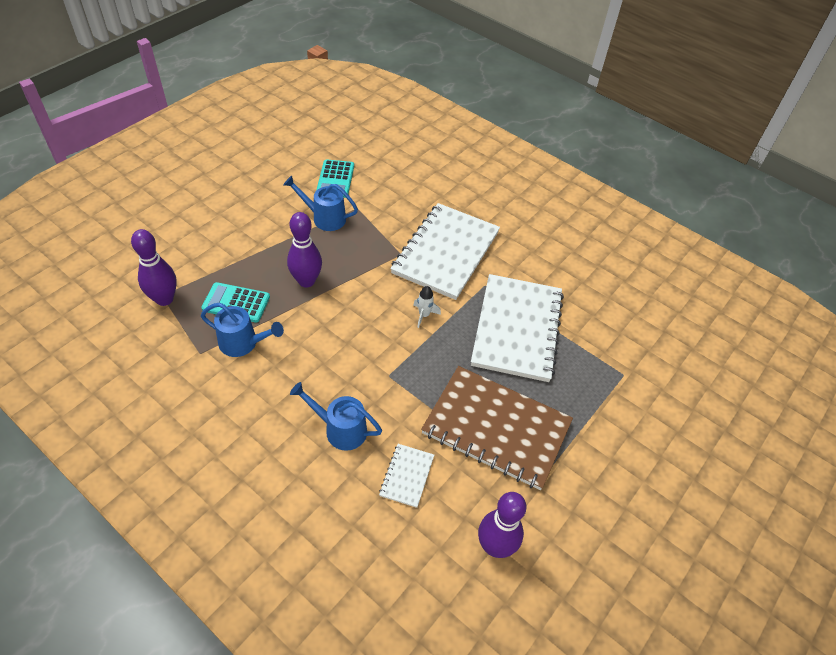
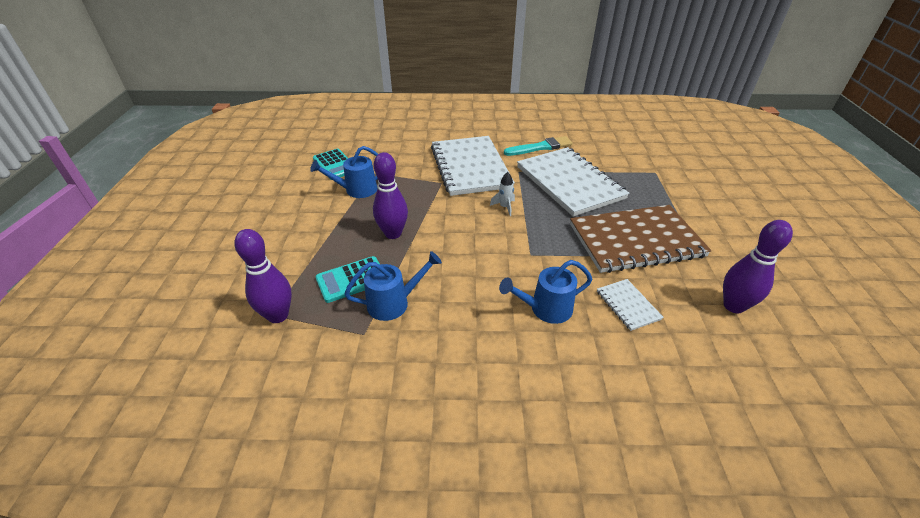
camera: 35 degrees left, 10 degrees down
none -> turquoise brush [504,136,573,156]

